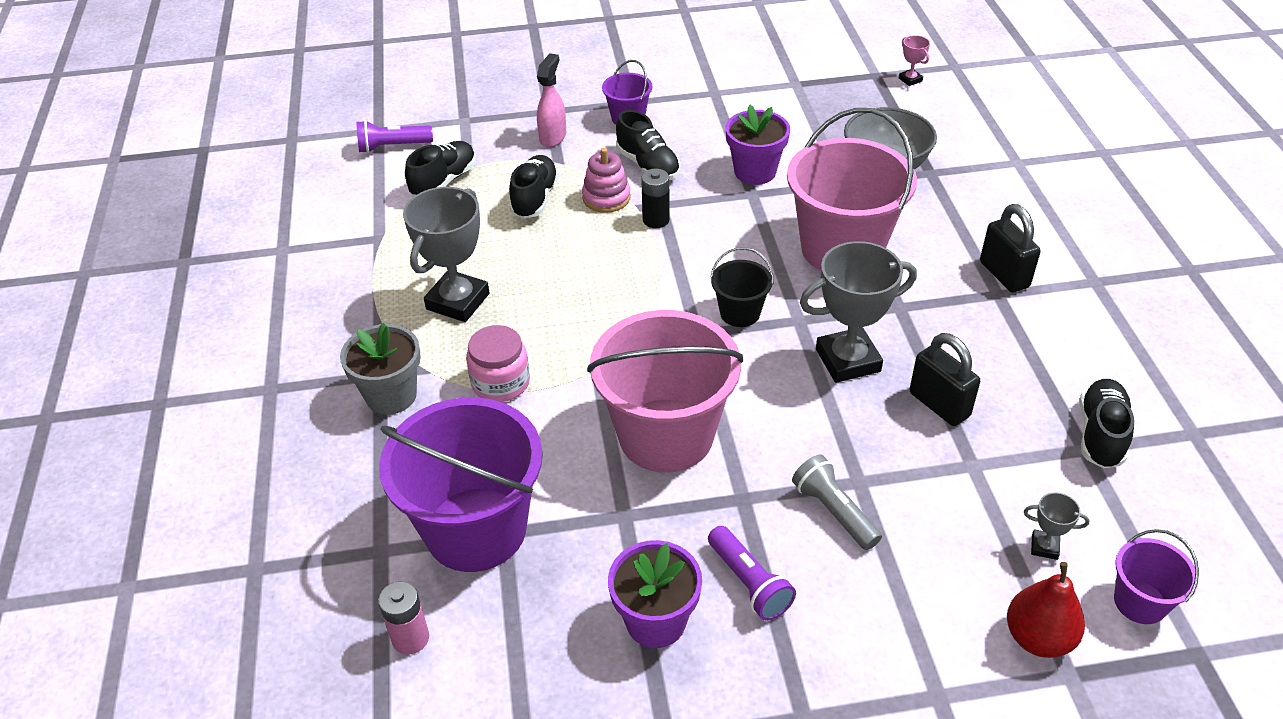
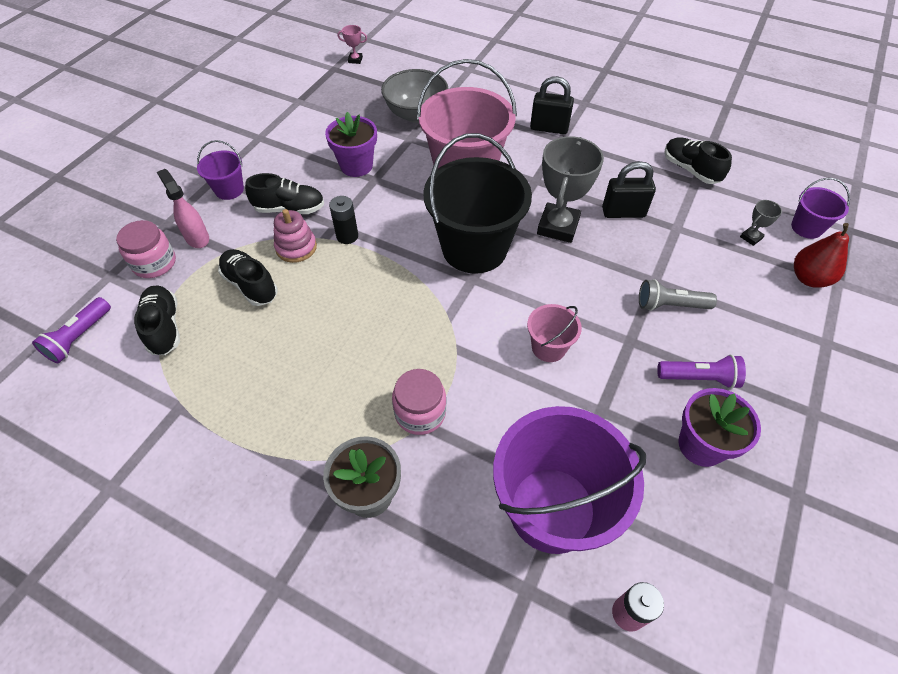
camera: 55 degrees left, 10 degrees up
grey trophy [403,187,490,322] -> none
pink bucket [587,310,743,473] -> pink bucket [527,304,582,362], size x0.47
black bucket [710,247,774,327] -> black bucket [423,133,532,274], size x2.14
none -> pink jar [116,220,176,278]

